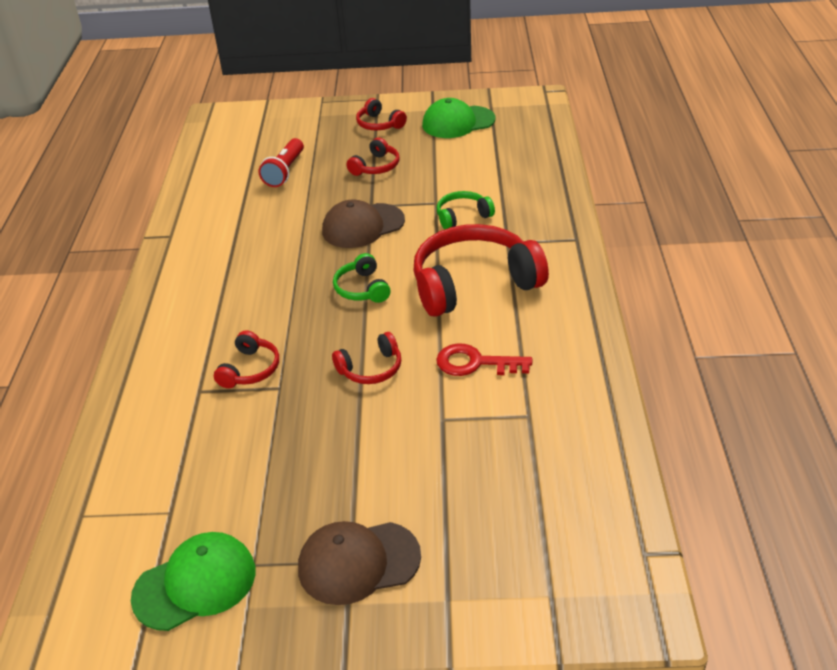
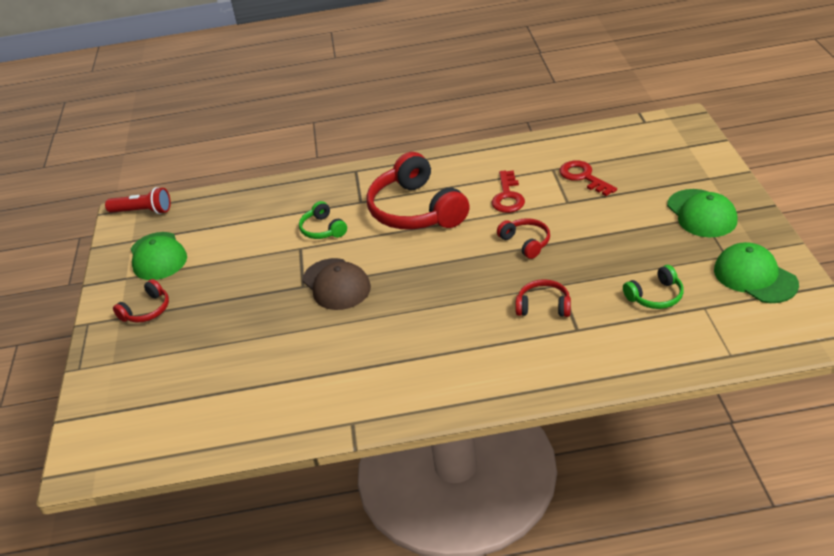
camera: 95 degrees left, 0 degrees up
red flashlight [259,138,304,187] -> red flashlight moved to [105,187,171,214]
brown cap [298,521,421,605] -> green cap [667,189,737,237]
green headphones [333,253,391,303] -> green headphones moved to [623,265,684,309]
red headphones [346,138,400,176] -> none
none -> red key [559,160,617,196]

